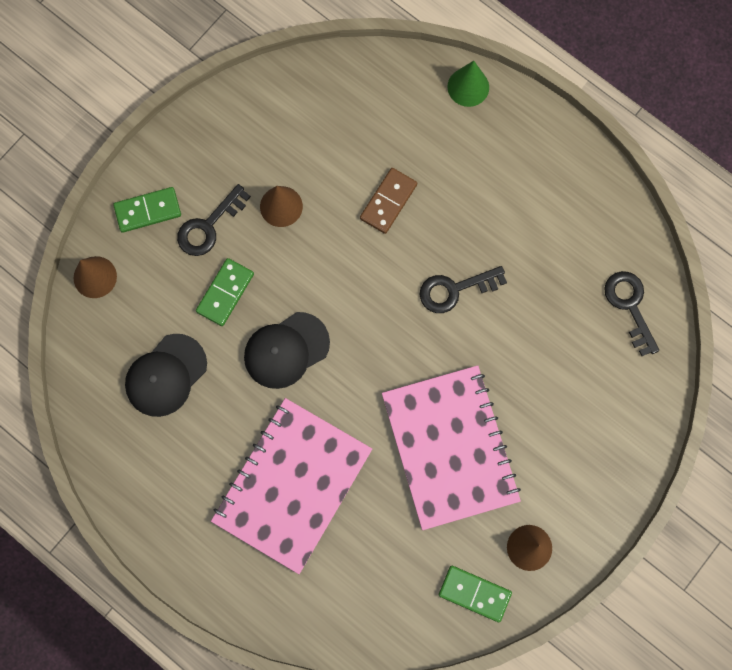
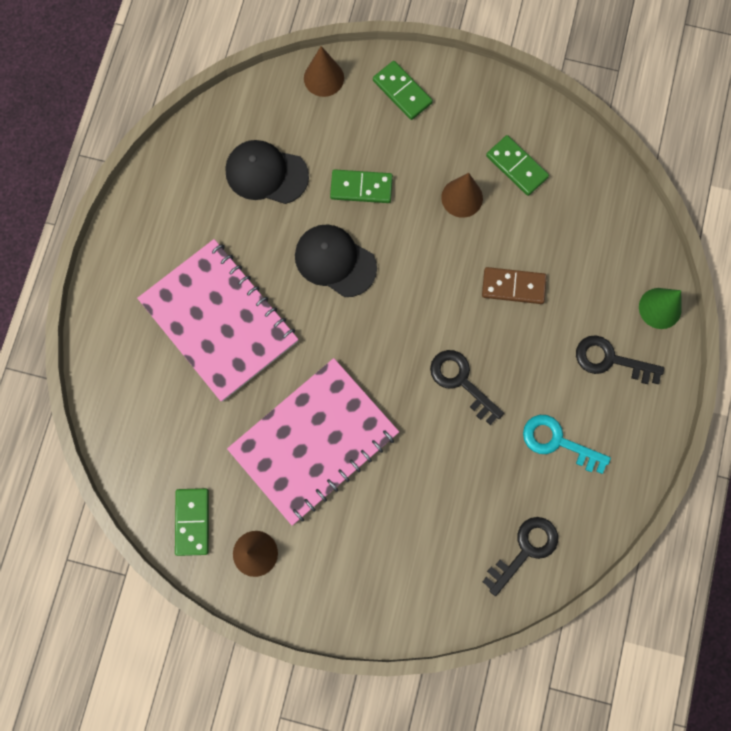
camera: 65 degrees right, 0 degrees up
black key [177,184,251,256] -> black key moved to [576,335,664,384]
pink notebook [211,398,372,574] -> pink notebook turned 45 degrees clockwise [137,239,299,402]
none -> green domino [486,135,549,196]
none -> turquoise key [523,415,611,474]

